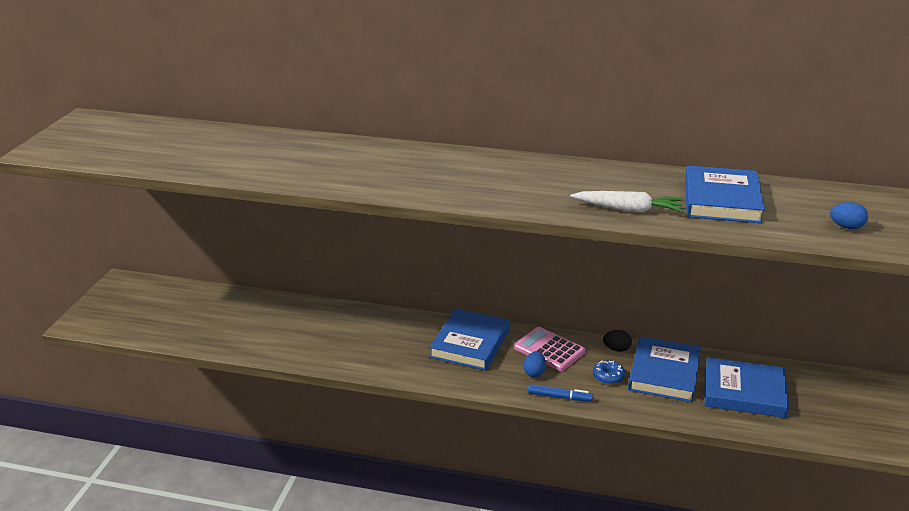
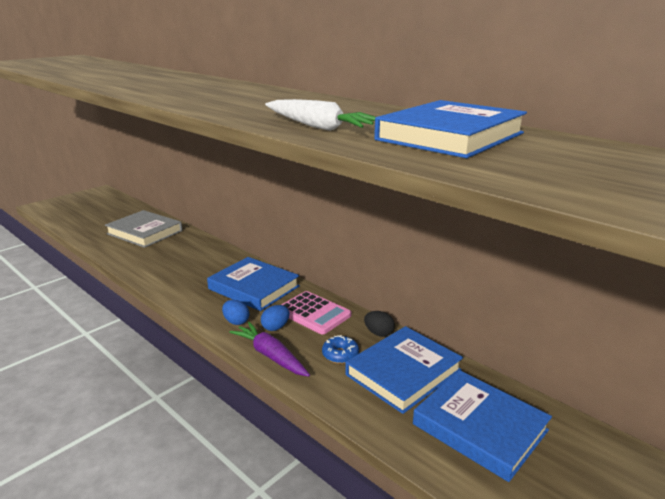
camera: 30 degrees right, 5 degrees down
blue book [429,308,510,371] -> blue book turned 75 degrees clockwise [207,257,300,311]
pink calculator [514,327,585,371] -> pink calculator turned 150 degrees clockwise [281,291,351,334]
blue marker [528,384,593,401] -> purple carrot [229,322,310,377]
blue egg [830,202,868,229] -> blue egg moved to [222,300,249,325]
none -> grey book [105,210,182,248]

